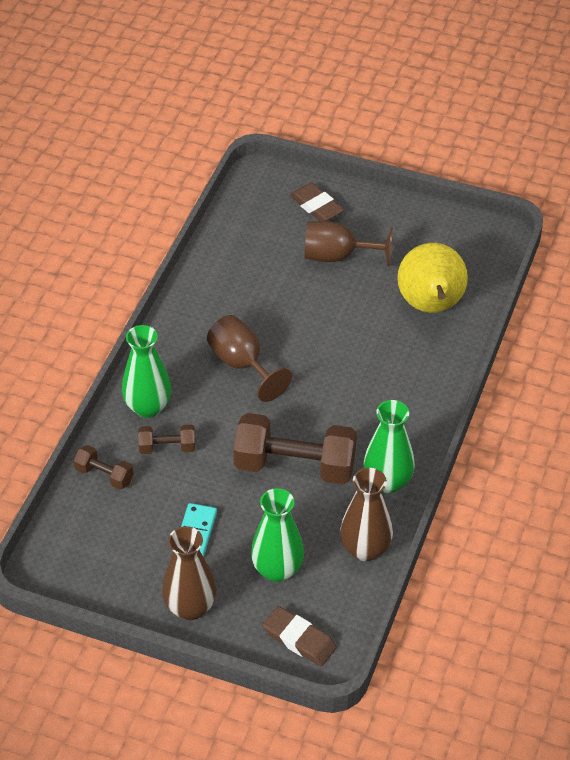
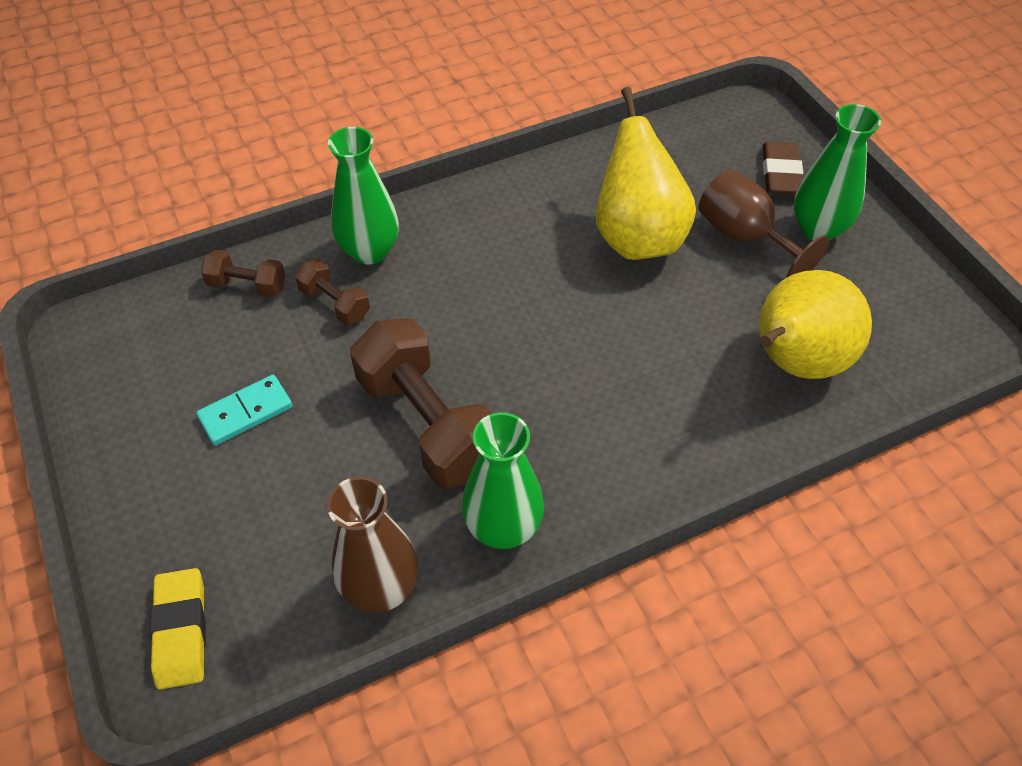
camera: 45 degrees right, 5 degrees up
brown dumbbell [74,445,134,490] -> brown dumbbell turned 60 degrees counterclockwise [201,250,286,297]
brown vase [162,526,216,620] -> none
brown goblet [207,315,292,402] -> none
green vase [251,488,304,582] -> green vase moved to [794,104,881,240]
brown eraser [263,606,337,666] -> yellow eraser [150,568,206,690]
none -> yellow pear [596,87,696,260]

